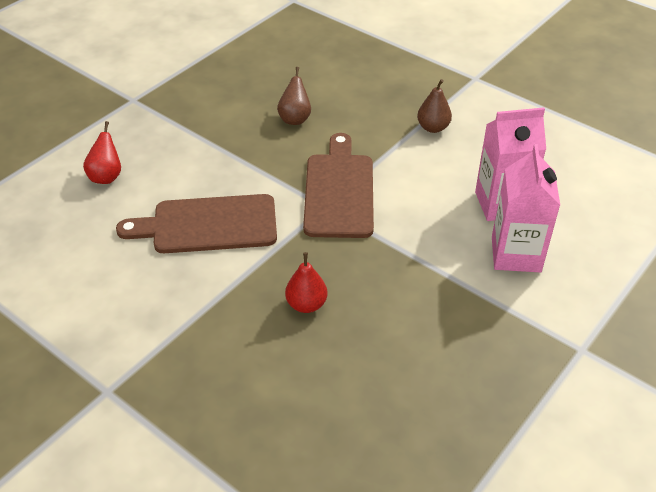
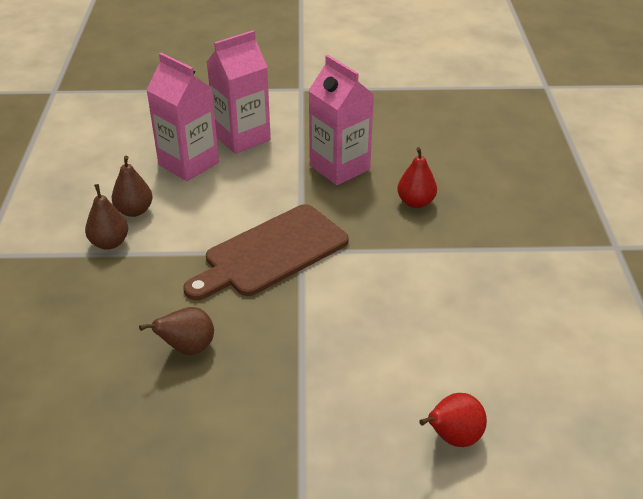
camera: 130 degrees left, 5 degrees down
brown cutting board [116,194,277,253] -> none
none -> brown pear [111,156,153,217]
none -> pink carton [309,55,374,185]

